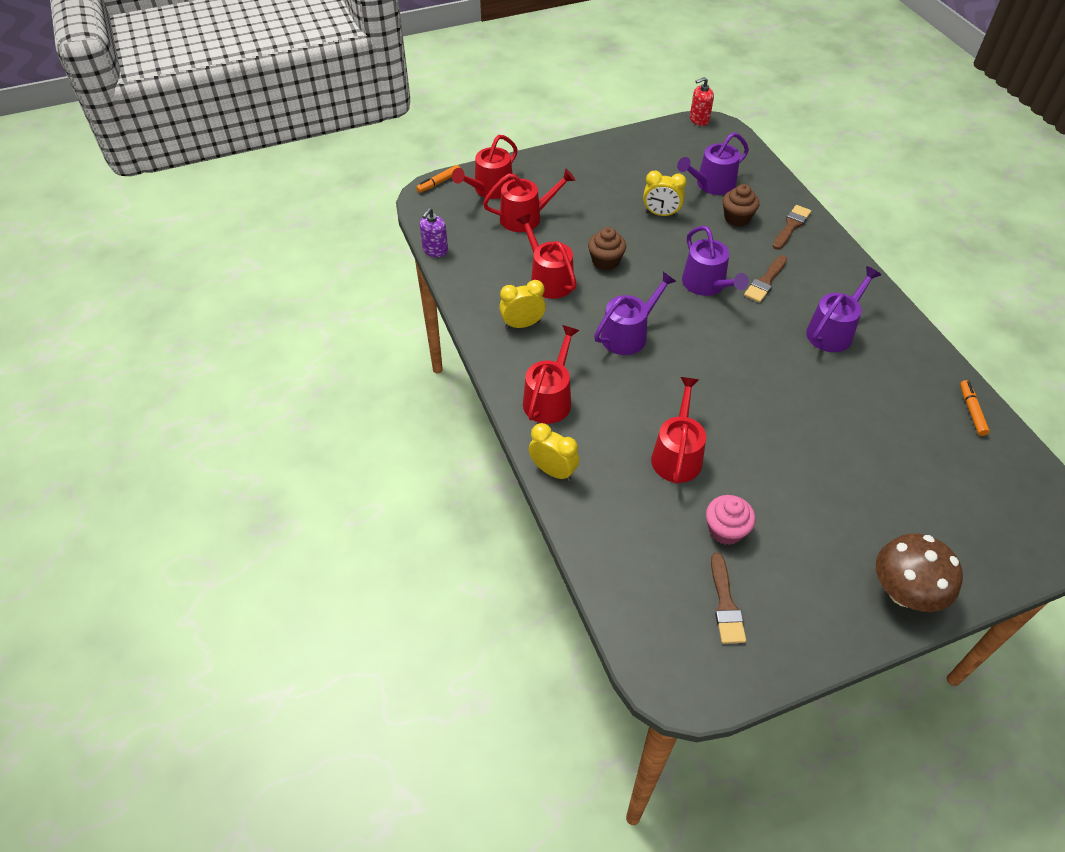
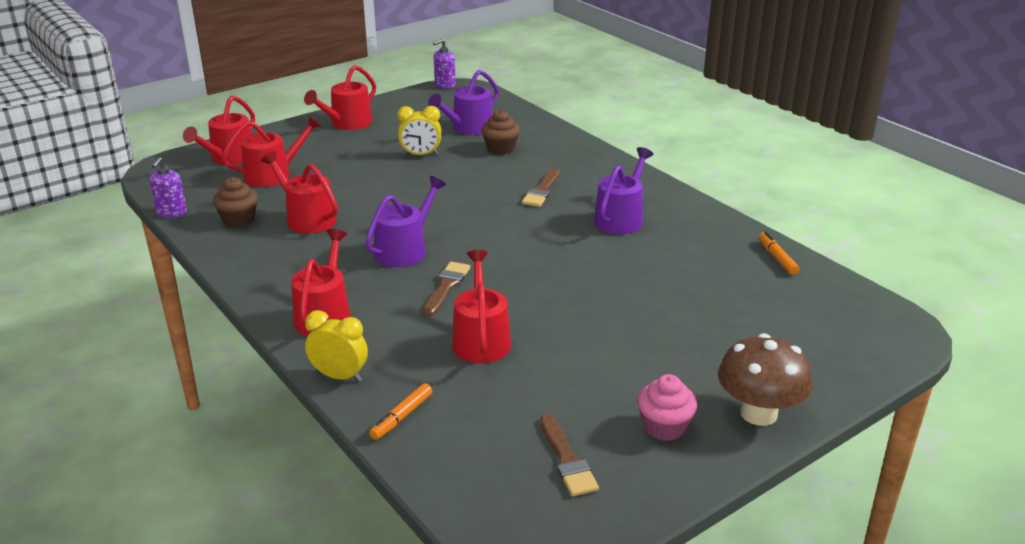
camera: 15 degrees left, 20 degrees down
orange marker [416,165,460,193] -> orange marker moved to [369,383,432,440]
yellow clock [499,280,546,329] -> none
brown cupcake [588,227,626,270] -> brown cupcake moved to [213,177,258,227]
purple watering can [682,226,749,296] -> none
red soap dispenser [690,77,714,126] -> purple soap dispenser [433,39,456,89]
pink cupcake [706,495,755,545] -> pink cupcake moved to [637,374,697,441]
brown brush [773,205,811,250] -> brown brush moved to [423,262,470,317]
none -> red watering can [304,65,376,130]

